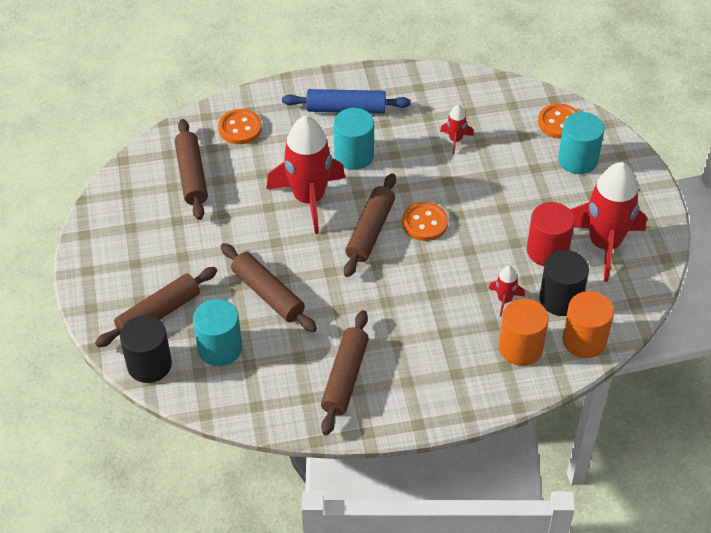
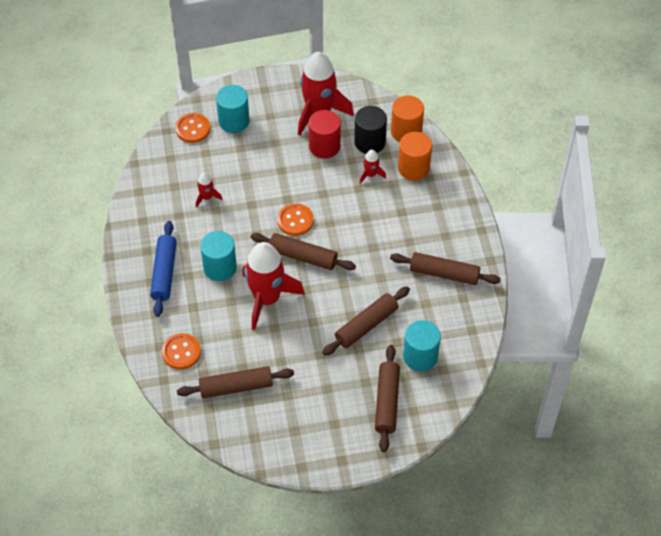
camera: 90 degrees left, 5 degrees up
brown rolling pin [95,267,217,347] -> brown rolling pin turned 45 degrees clockwise [375,345,400,452]
black cylinder [120,315,172,383] -> none

